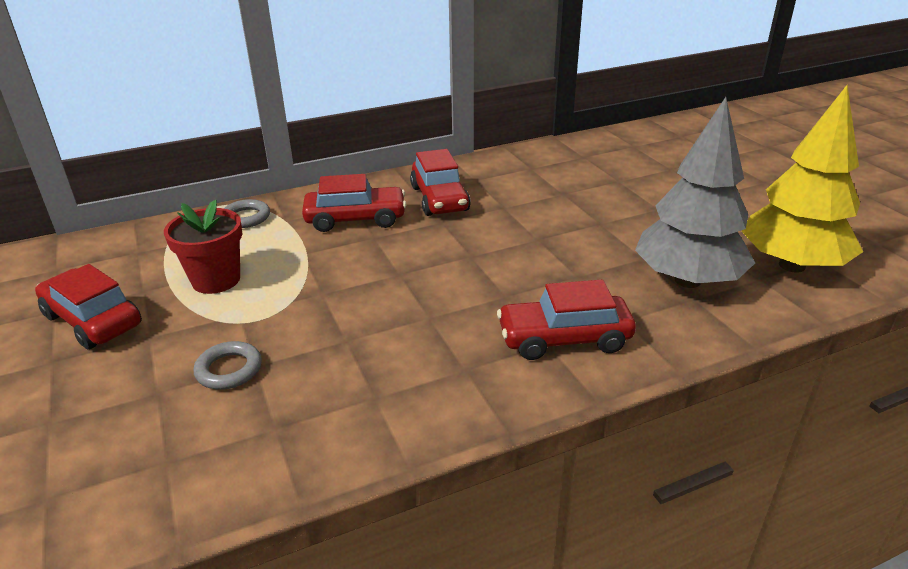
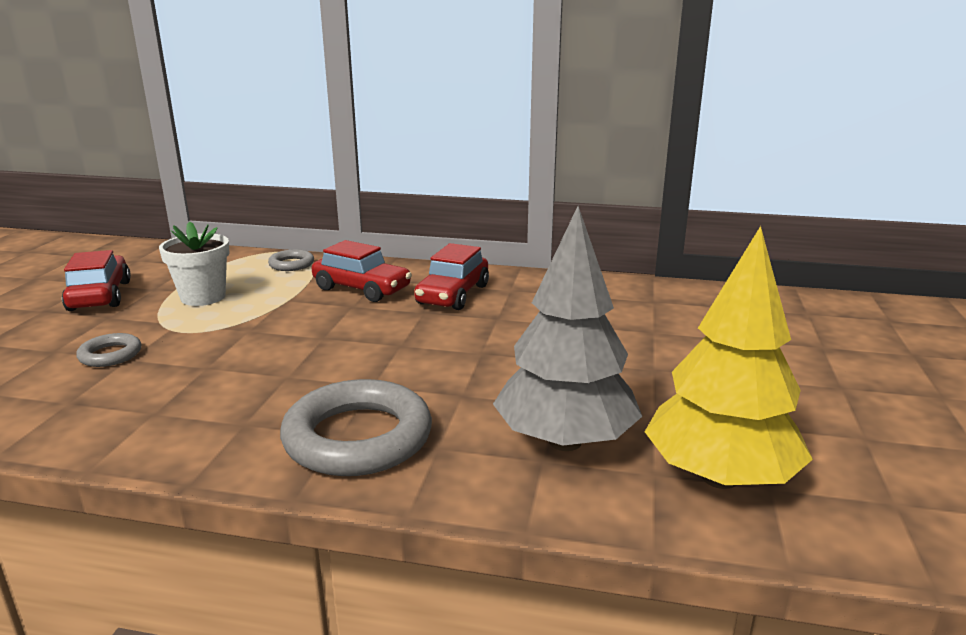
camera: 35 degrees right, 10 degrees down
red flower pot [164,200,242,294] -> white flower pot [159,221,230,306]
red car [497,280,636,360] -> grey ring [280,379,432,476]

